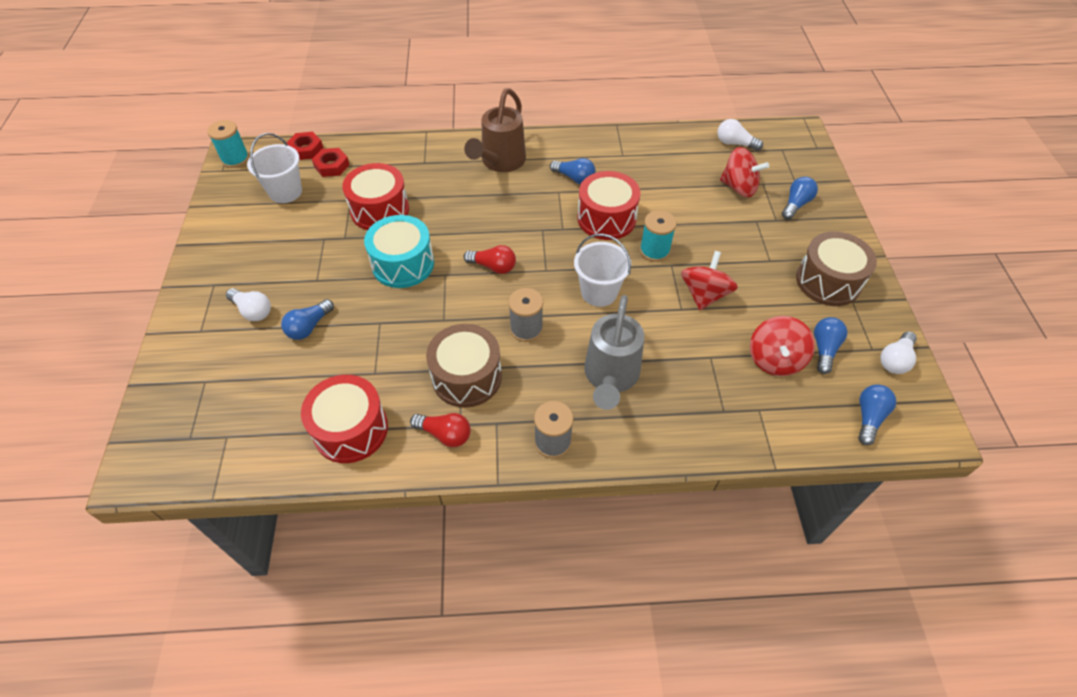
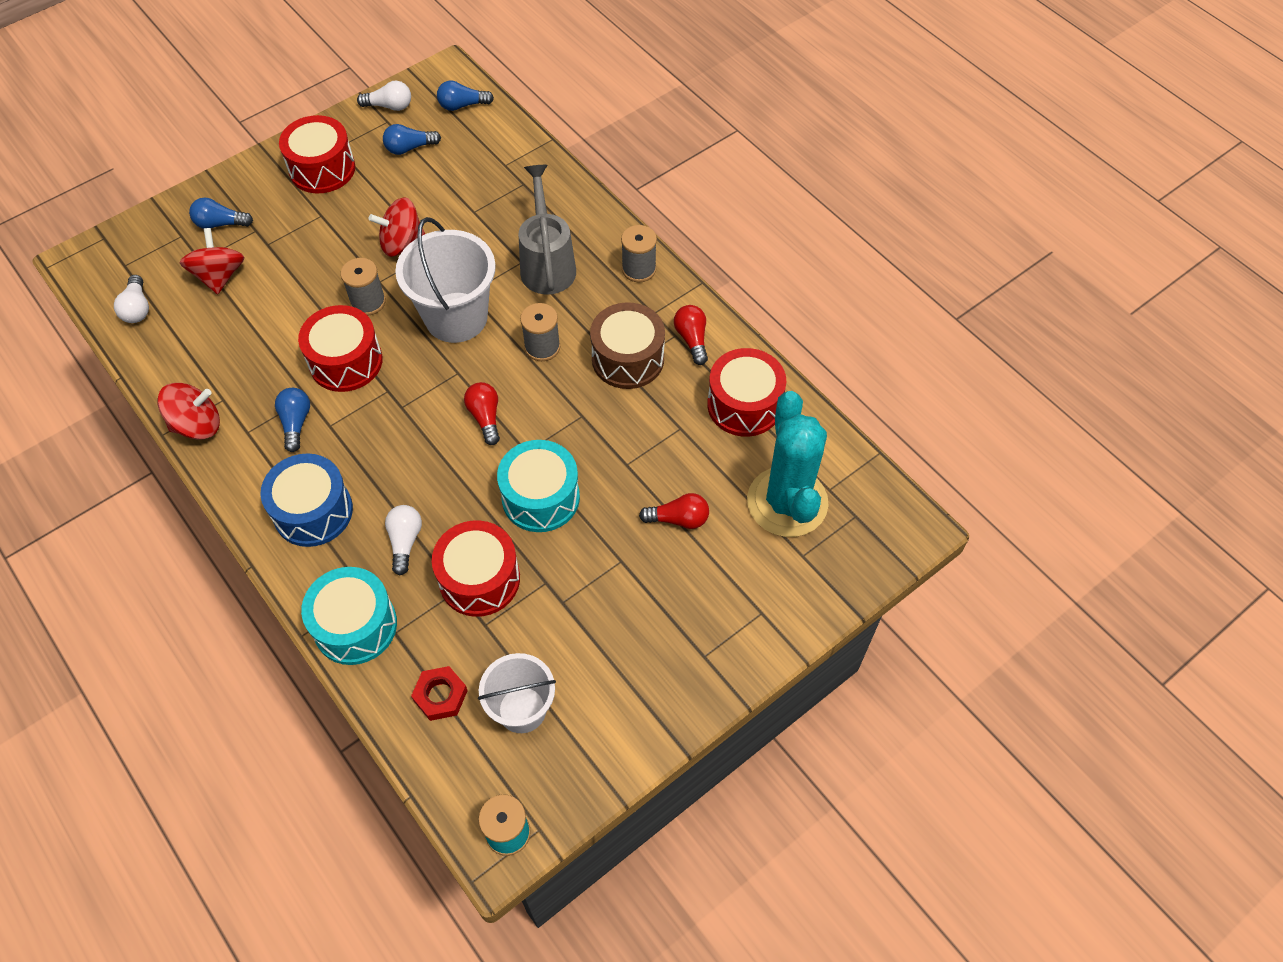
camera: 125 degrees left, 5 degrees up
white light bulb [226,288,271,321] -> white light bulb moved to [385,505,422,575]
blue light bulb [281,299,334,340] -> red light bulb [639,493,709,529]
red nut [287,132,323,160] -> none
brown watering can [464,88,526,172] -> blue drum [260,453,353,547]
white bucket [574,233,632,307] -> white bucket [395,217,496,343], size x1.55
grey watering can [584,295,644,410] -> grey watering can turned 75 degrees counterclockwise [519,165,576,294]
turquoise spool [640,210,677,262] -> grey spool [340,258,386,316]
red spinning top [750,316,815,376] -> red spinning top moved to [158,383,220,440]
brown drum [796,231,877,306] -> red drum [279,115,355,193]
none -> turquoise drum [301,567,397,665]
none -> turquoise cactus [747,391,829,537]

